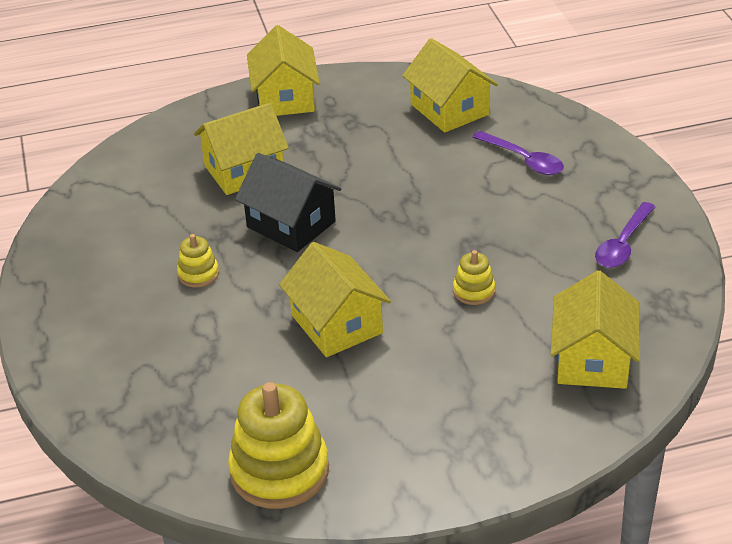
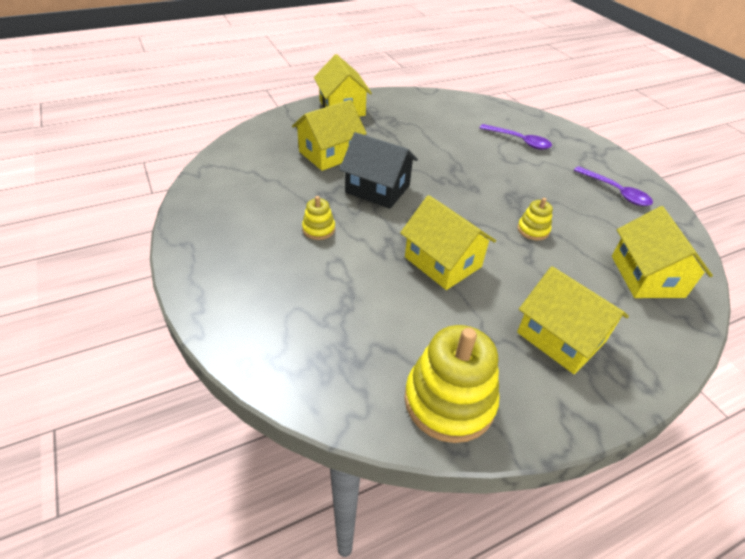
camera: 15 degrees left, 5 degrees up
yellow house [402,38,498,133] -> yellow house moved to [517,266,629,374]
purple spoon [595,202,655,268] -> purple spoon turned 60 degrees counterclockwise [574,166,653,206]

